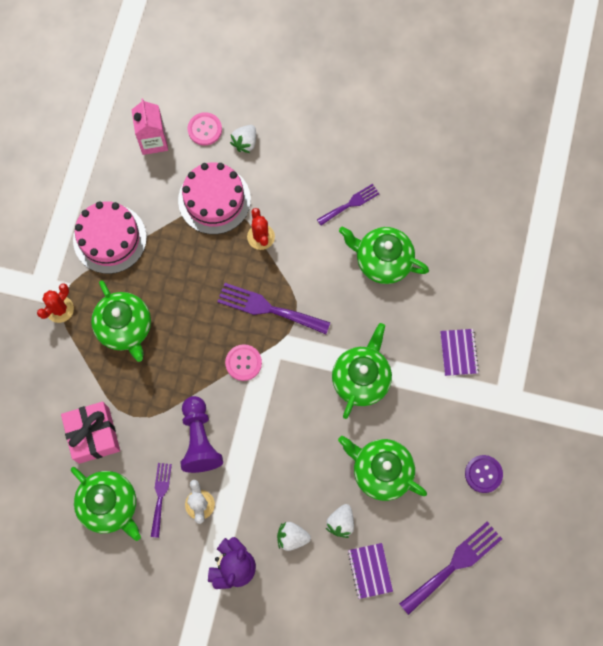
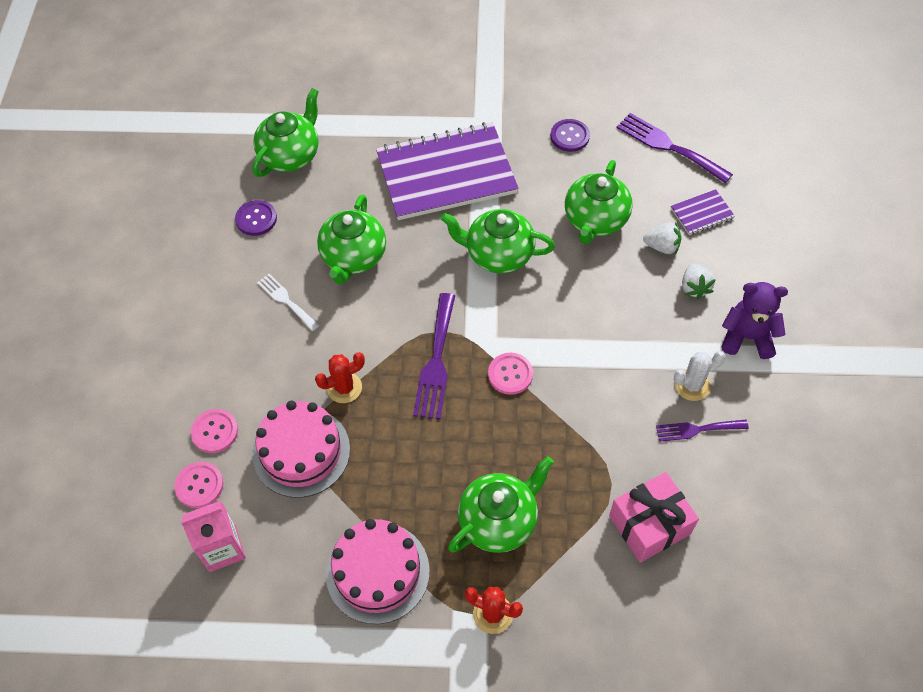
camera: 100 degrees left, 15 degrees down
green teapot [71,467,141,541] -> green teapot moved to [253,88,319,177]
purple pawn [180,396,223,473] -> none
white strawberry [230,125,256,153] -> pink button [191,409,238,453]
purple fork [317,184,379,225] -> white fork [257,274,320,331]
purple notebook [440,329,479,376] -> purple notebook [376,122,519,220], size x2.44
none -> purple button [235,200,277,236]

